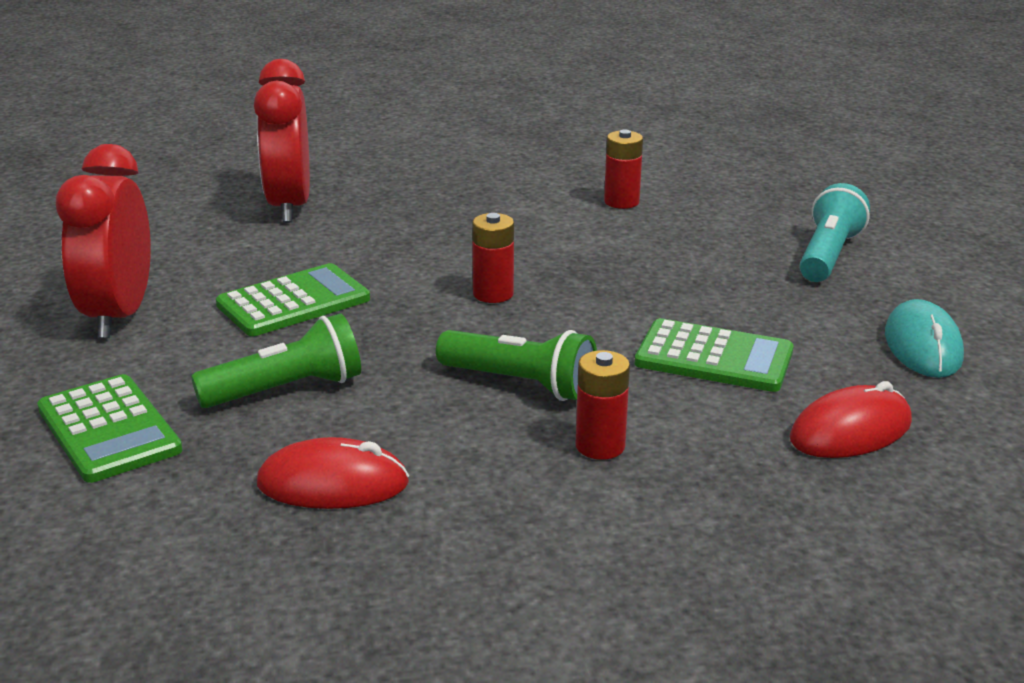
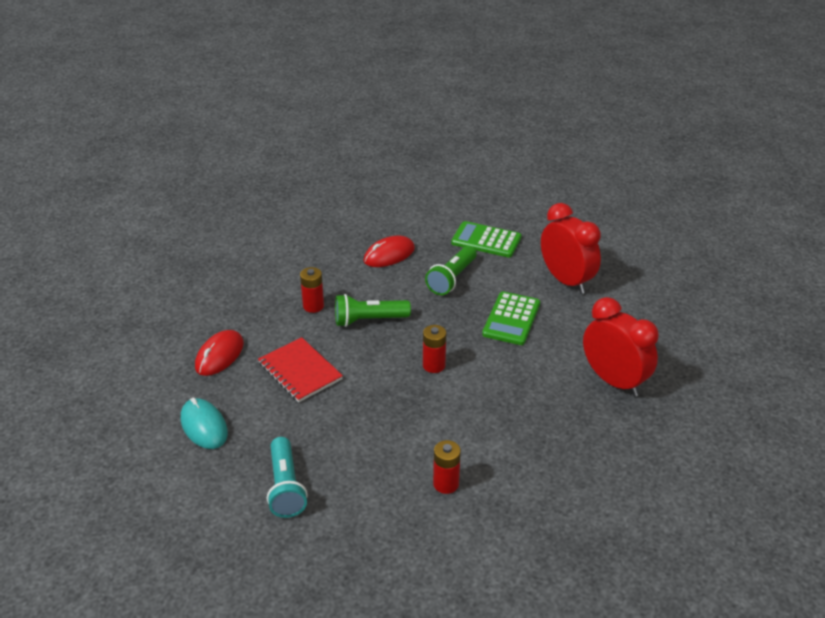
camera: 145 degrees right, 10 degrees up
green calculator [635,318,794,392] -> red notebook [258,337,343,402]

